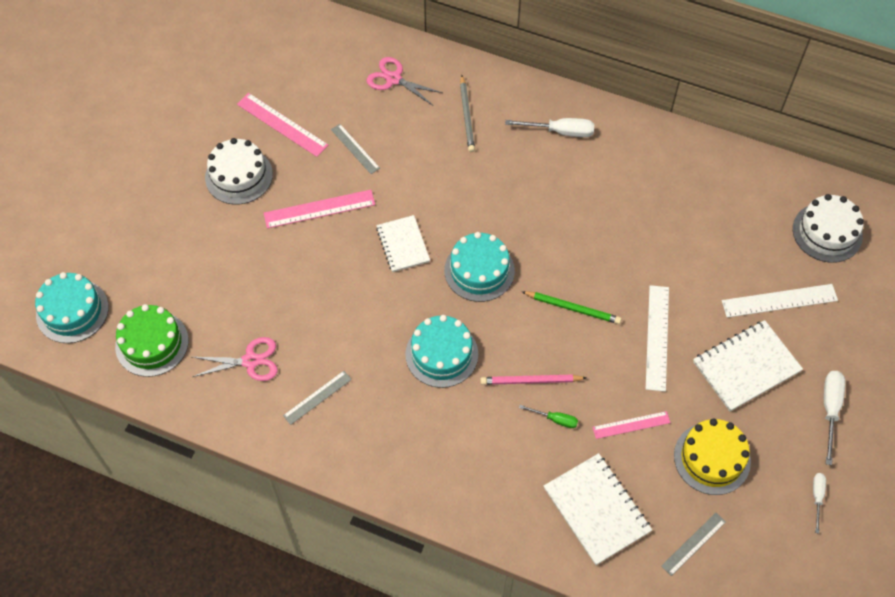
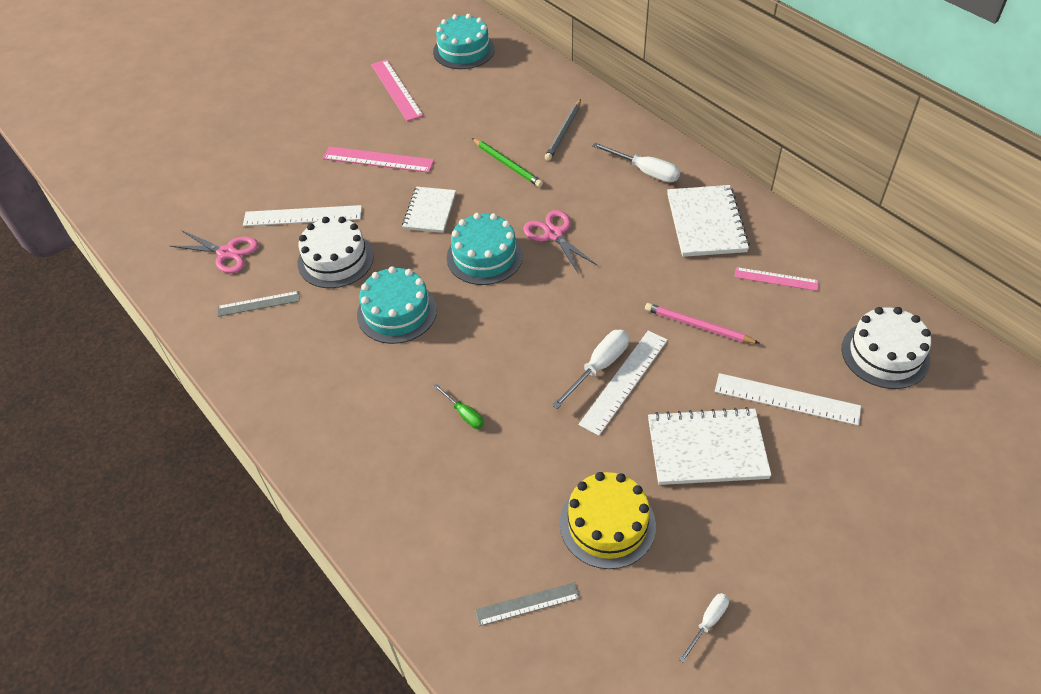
camera: 30 degrees right, 10 degrees down
turquoise cake [35,272,109,343] -> turquoise cake moved to [433,14,495,69]
green cake [115,304,189,377] -> none
white cake [205,138,273,205] -> white cake moved to [298,217,374,288]
grey ruler [331,124,380,174] -> none
pink scissors [367,57,443,105] -> pink scissors moved to [523,210,598,274]
pink pencil [480,374,586,385] -> pink pencil moved to [645,303,760,344]
green pencil [521,291,621,324] -> green pencil moved to [472,138,543,187]
white notebook [544,453,652,565] -> white notebook moved to [667,185,750,257]
pink ruler [592,411,671,439] -> pink ruler moved to [734,267,819,291]
white screwdriver [824,371,845,465] -> white screwdriver moved to [552,330,629,409]
none -> white ruler [243,205,362,226]

